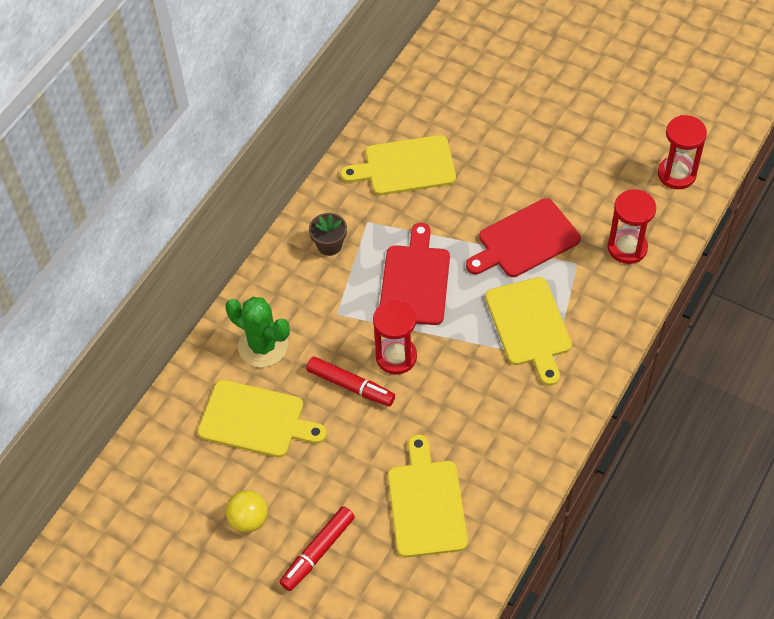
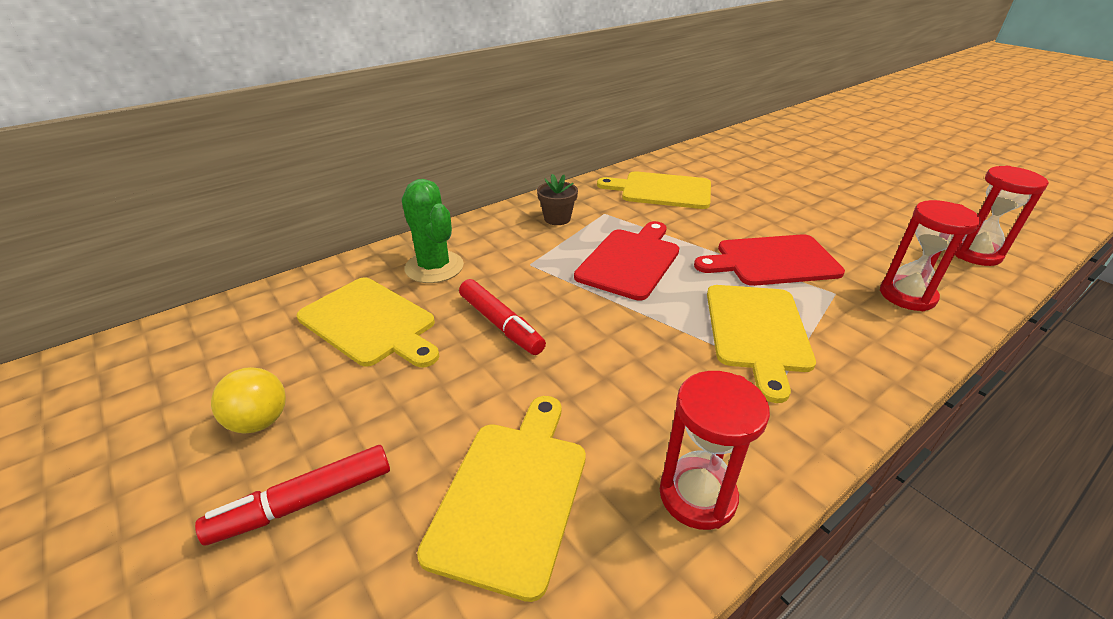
camera: 20 degrees right, 20 degrees down
red hourglass [373,300,417,374] -> red hourglass moved to [660,371,770,530]

